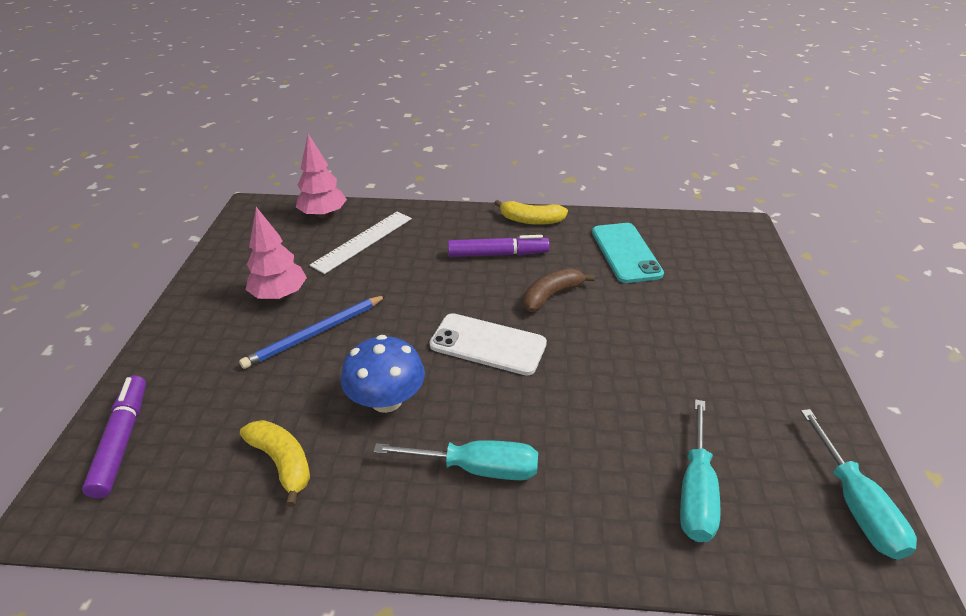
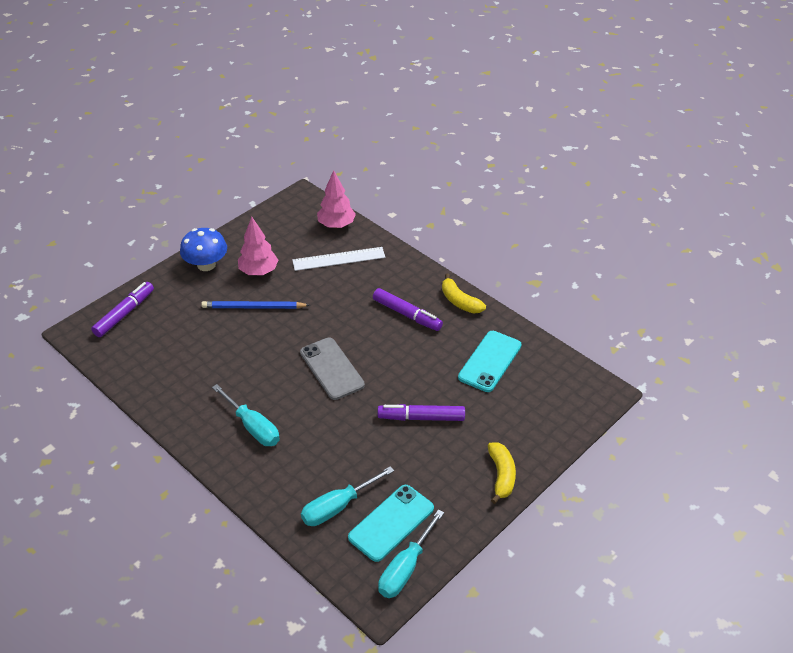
camera: 40 degrees right, 5 degrees up
yellow banana [240,420,310,507] -> yellow banana moved to [488,442,516,504]
blue mushroom [341,335,425,413] -> blue mushroom moved to [180,228,227,271]
white phone [429,313,547,376] -> grey phone [300,338,365,400]
brown banana [523,268,595,312] -> none
none -> turquoise phone [348,485,434,562]
none -> purple marker [378,404,465,421]

